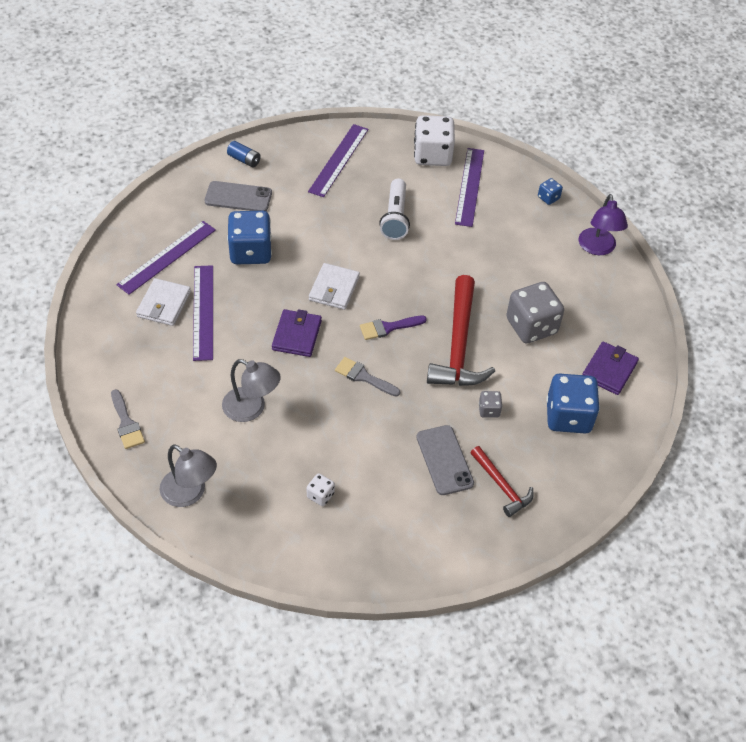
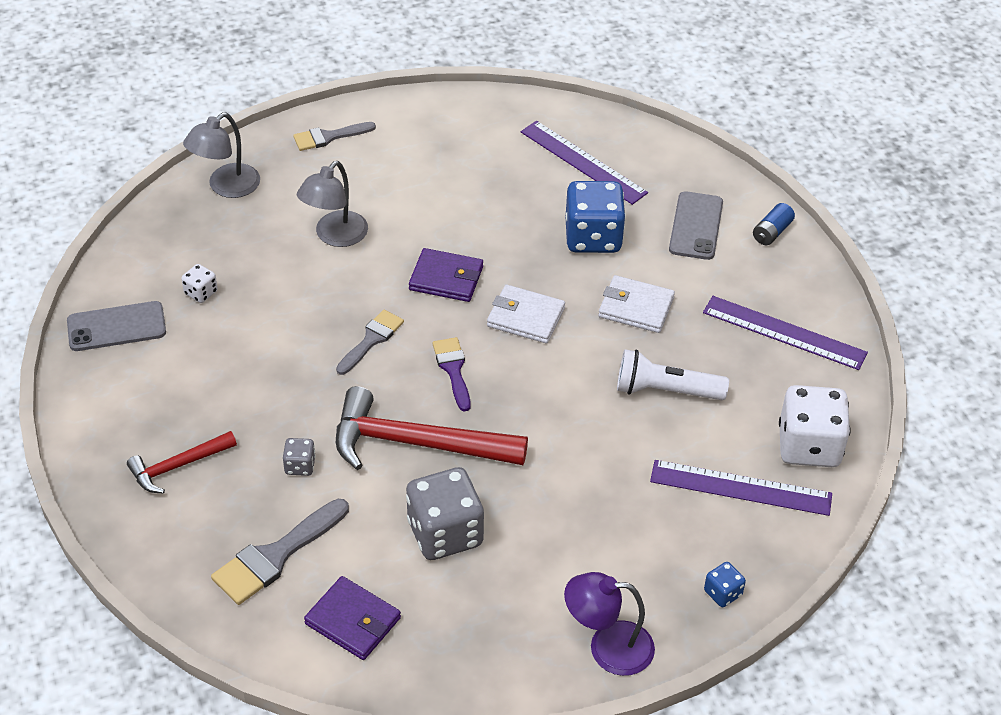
camera: 95 degrees right, 5 degrees down
white wallet [136,278,191,326] -> white wallet moved to [598,275,675,333]
purple ruler [193,265,213,361] -> none
grey phone [417,425,474,495] -> grey phone moved to [67,301,166,351]
blue dice [546,374,600,434] -> grey brush [211,499,349,605]

